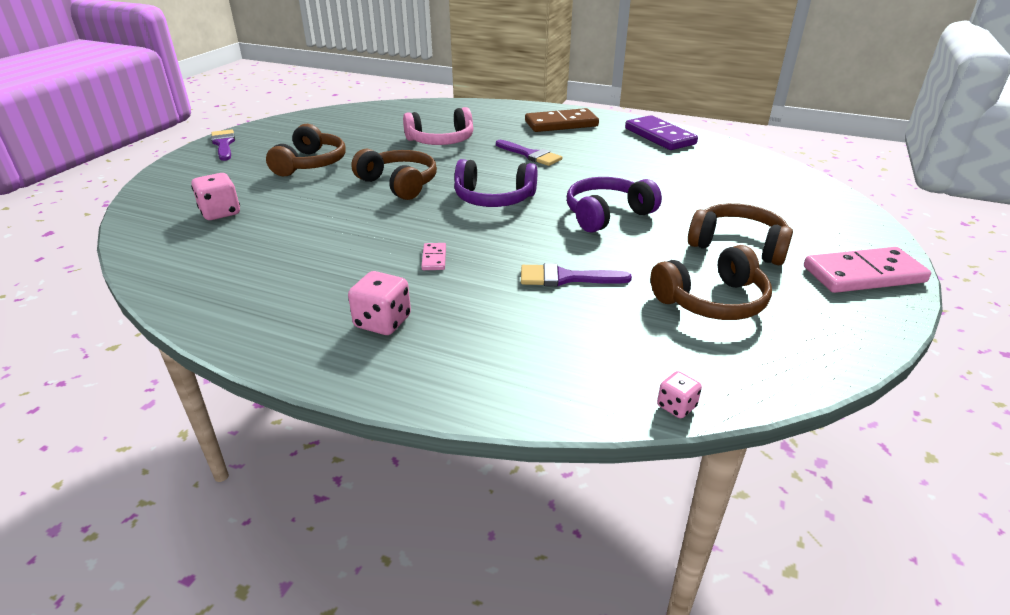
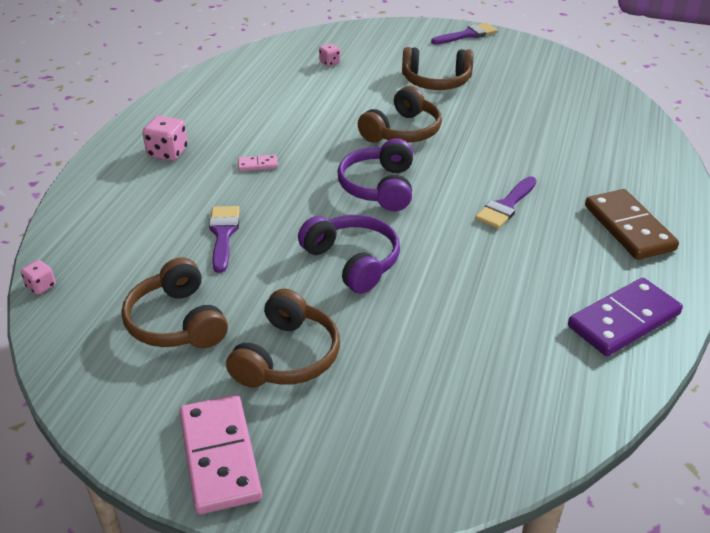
camera: 85 degrees right, 5 degrees up
pink dice [191,173,240,220] -> pink dice [319,44,340,66], size x0.58
pink headphones [403,107,474,145] -> none

